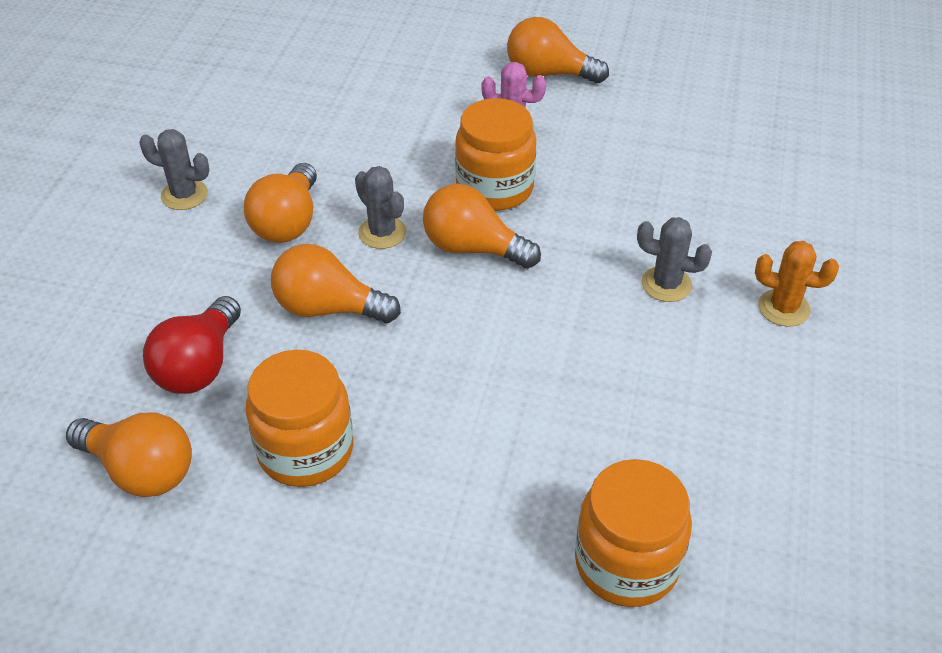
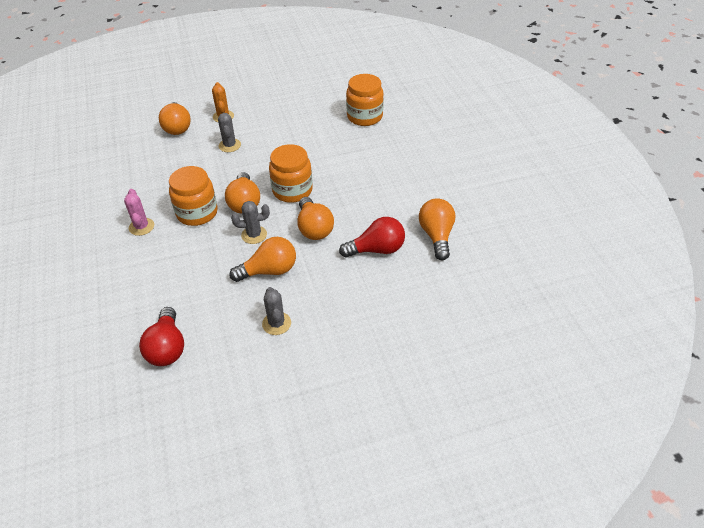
camera: 120 degrees left, 0 degrees up
orange jar [246,350,354,487] -> orange jar moved to [269,144,313,203]
grey cactus [355,166,406,249] -> grey cactus turned 60 degrees clockwise [231,201,270,244]
orange light bulb [507,17,609,83] -> orange light bulb moved to [159,102,191,135]
none -> red light bulb [139,307,184,366]

